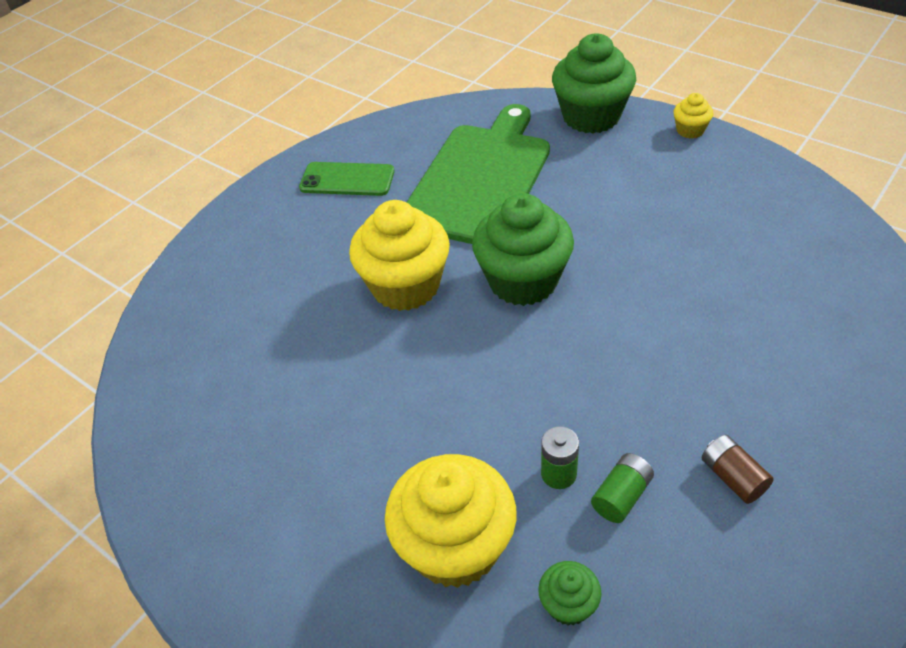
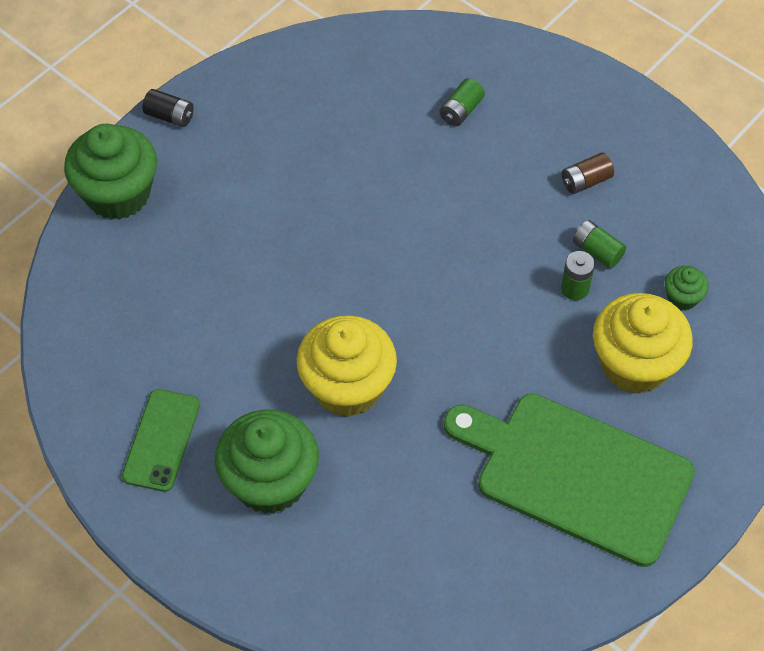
camera: 90 degrees left, 10 degrees up
green cutting board [407,104,550,244] -> green cutting board moved to [444,393,695,567]
green cupcake [472,193,574,306] -> green cupcake moved to [215,409,319,514]
yellow cupcake [673,93,713,139] -> black battery [142,89,194,127]
none -> green battery [439,78,485,126]

